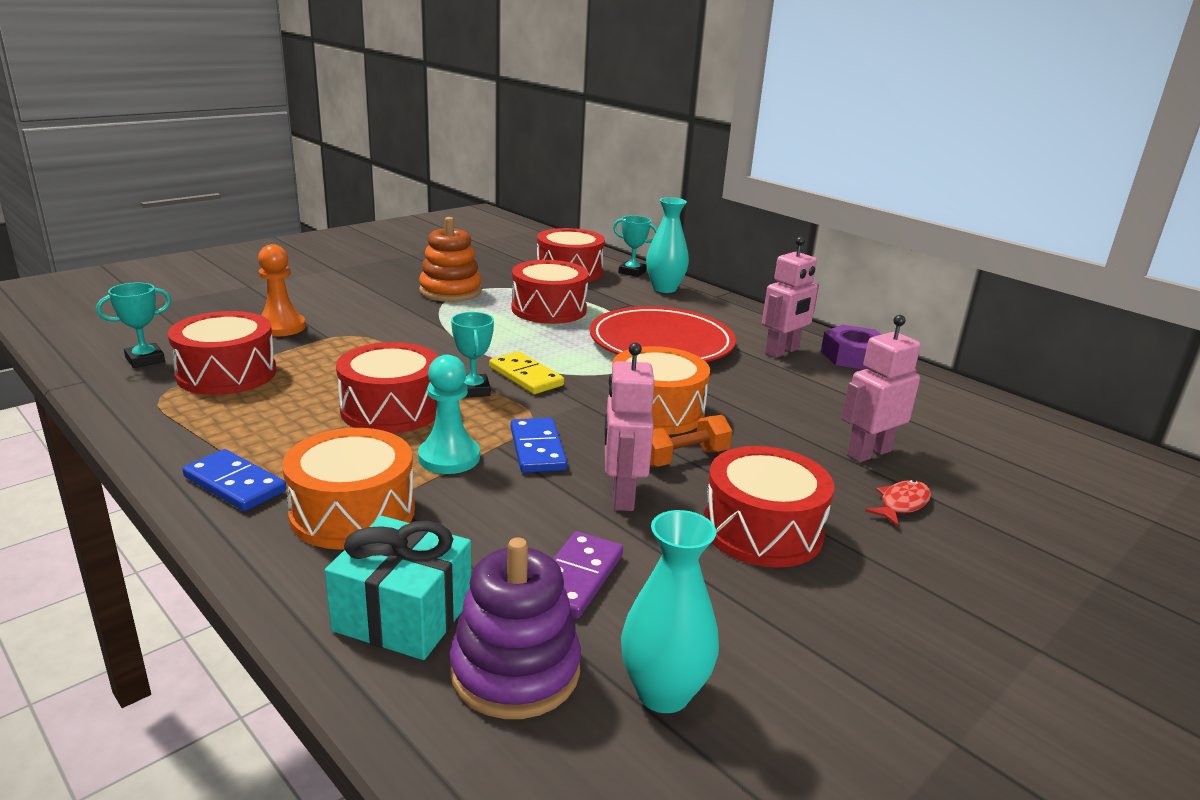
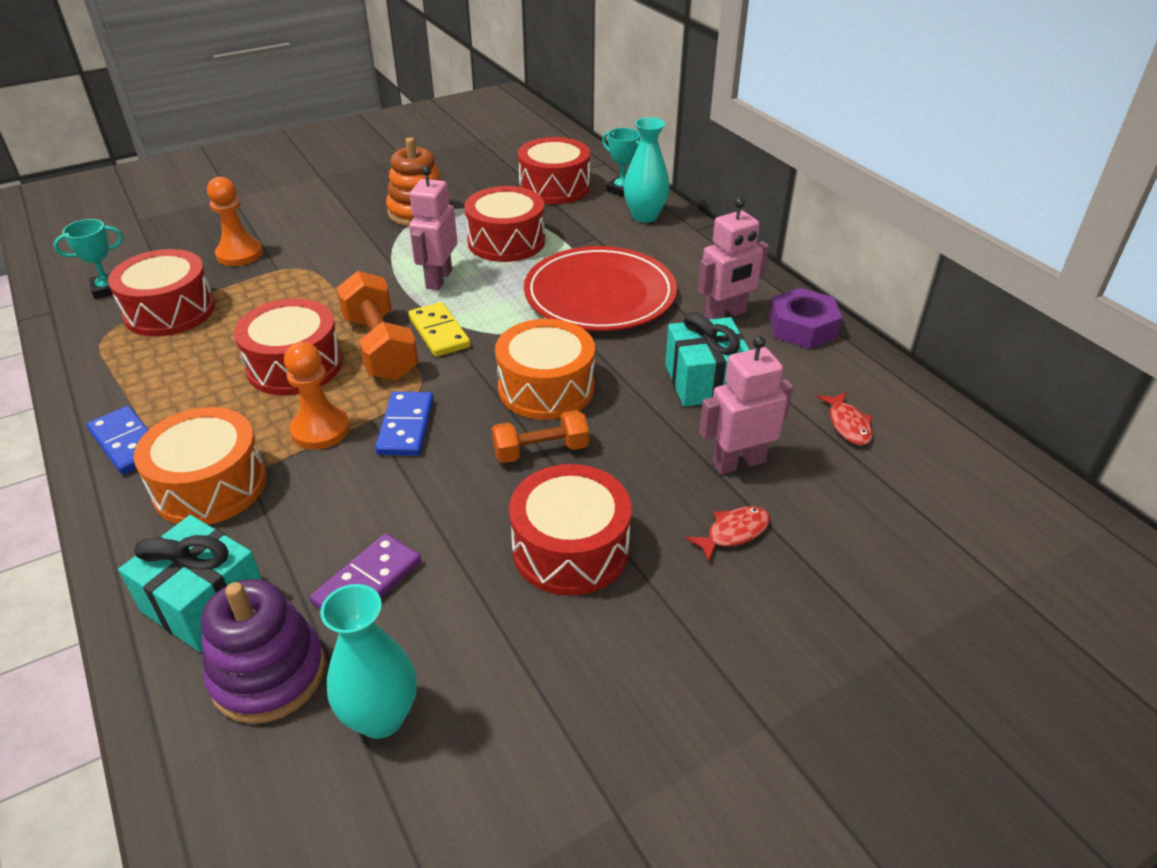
camera: 15 degrees right, 15 degrees up
turquoise pawn [418,355,480,474] -> orange pawn [284,342,350,449]
turquoise trophy [451,312,494,398] -> orange dumbbell [336,271,419,380]
pink robot [605,343,655,511] -> pink robot moved to [409,166,457,290]
none -> turquoise gift [665,312,749,407]
none -> red fish [817,392,873,445]

